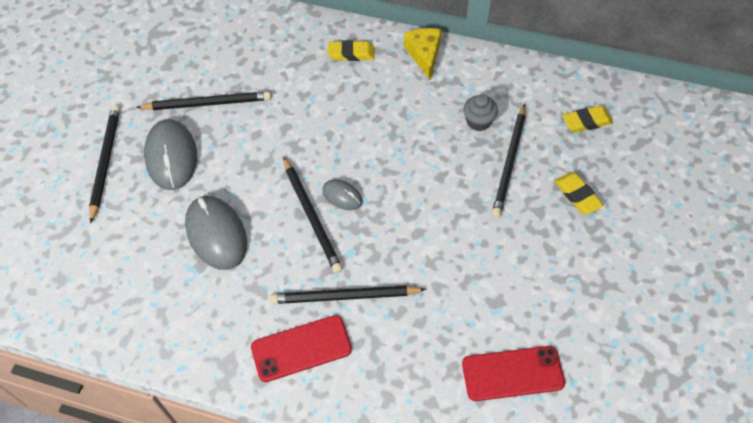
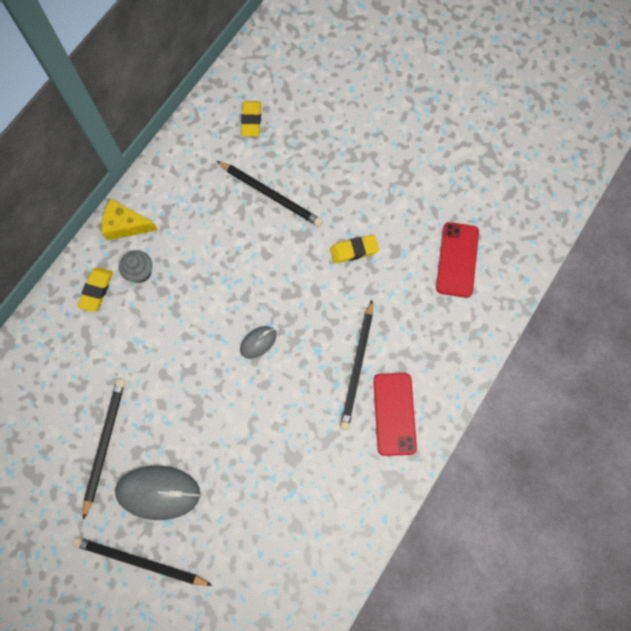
camera: 75 degrees left, 15 degrees up
grey mouse [185,196,247,270] -> none
black pencil [283,157,343,273] -> none
grey cupcake [463,94,498,131] -> grey cupcake moved to [119,250,152,283]
yellow eraser [555,173,604,214] -> yellow eraser moved to [330,235,379,264]

